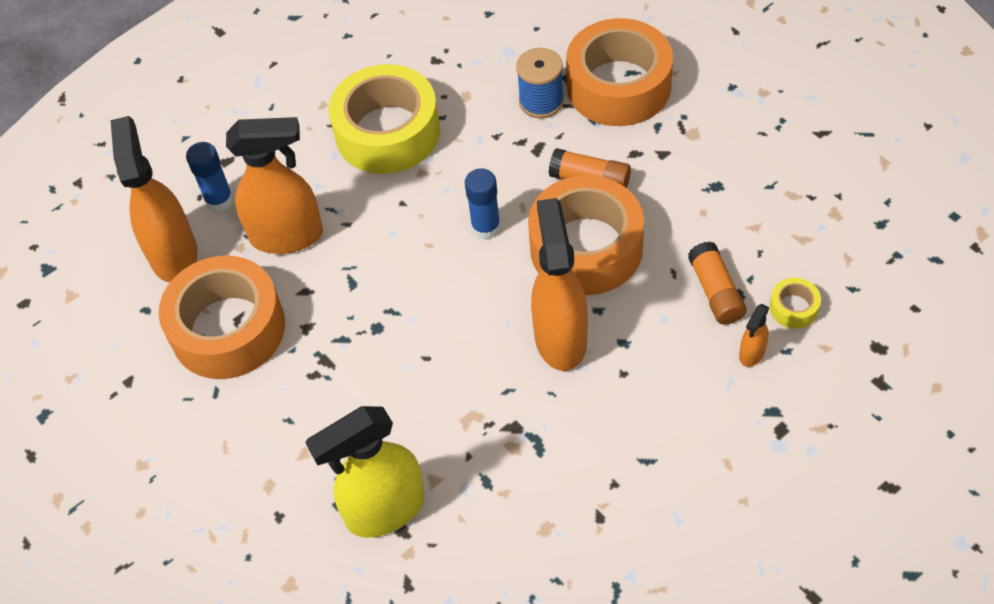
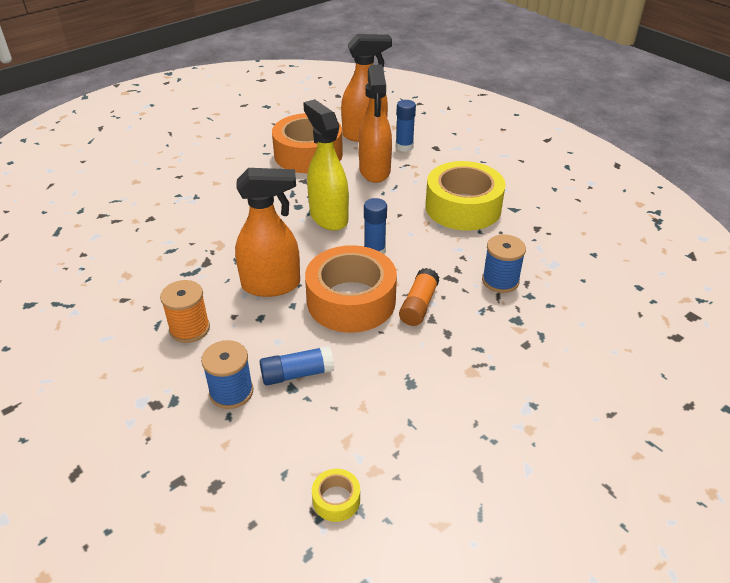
camera: 85 degrees right, 15 degrees down
yellow spray bottle [306,406,425,537] -> yellow spray bottle moved to [303,99,349,231]
orange tape [566,18,673,126] -> none
orange glue stick [688,242,747,325] -> blue glue stick [260,346,334,385]
orange spray bottle [739,304,769,367] -> blue spool [201,340,253,409]
yellow tape [770,278,821,329] -> yellow tape moved to [312,469,360,522]
none -> orange spool [160,280,210,343]

